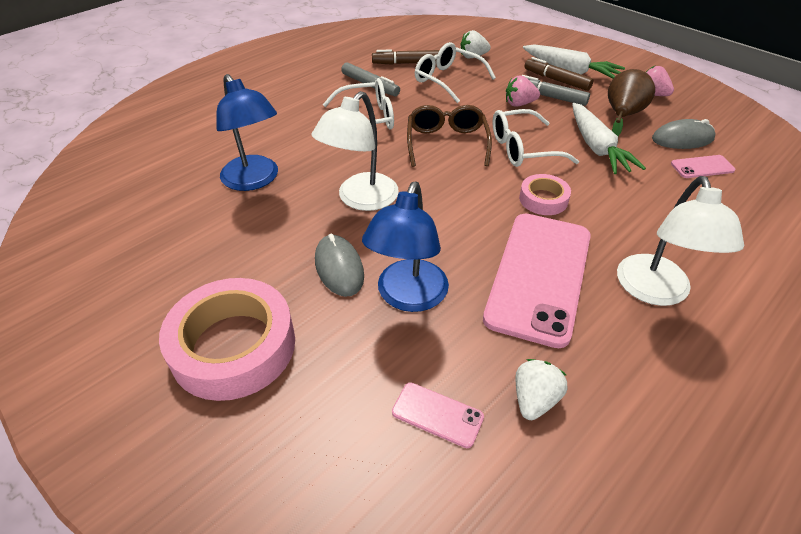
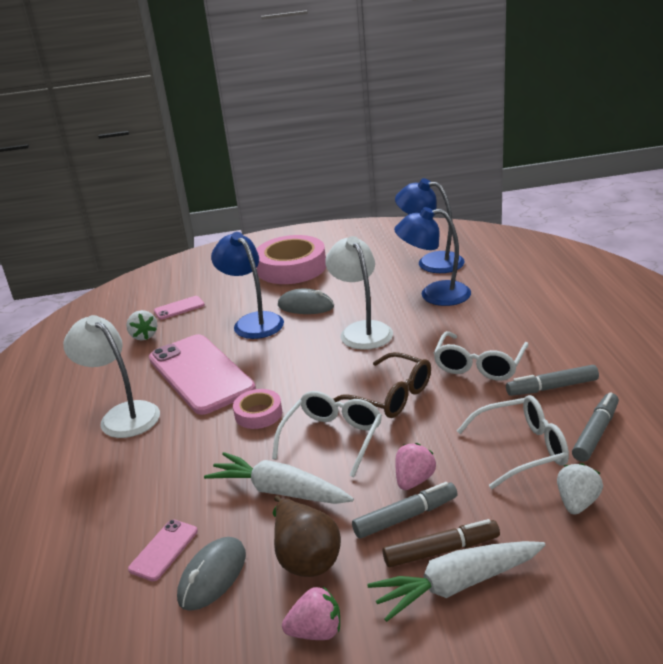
camera: 130 degrees right, 15 degrees down
brown marker [372,49,439,65] -> grey marker [572,392,619,462]
none -> blue lamp [395,178,465,273]

